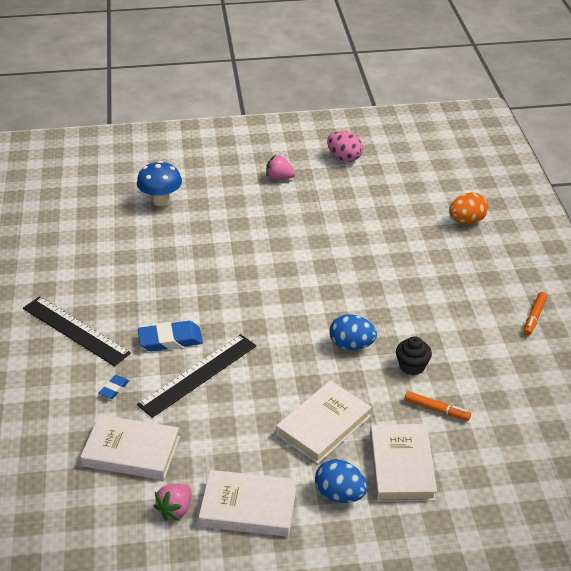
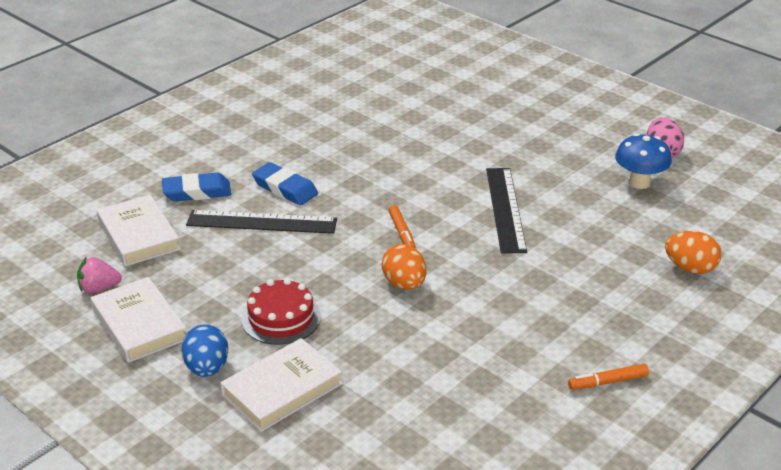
camera: 50 degrees right, 5 degrees down
black ruler [23,296,131,366] -> black ruler moved to [486,168,527,254]
blue eraser [99,375,129,399] -> blue eraser [162,173,231,202], size x1.94
blue mushroom [137,161,182,206] -> blue mushroom moved to [615,133,672,189]
pink strawberry [266,155,296,180] -> none
white book [276,381,372,464] -> red cake [242,278,321,345]
blue egg [329,314,377,350] -> orange egg [382,244,427,290]
black cupcake [396,336,432,375] -> none
orange marker [405,391,471,421] -> orange marker moved to [388,205,416,248]

